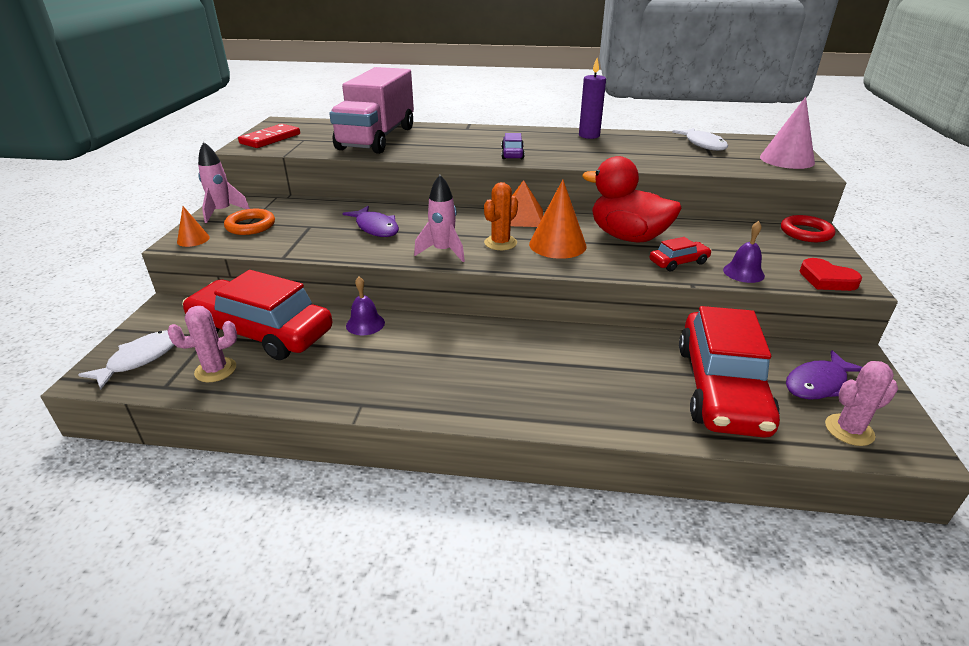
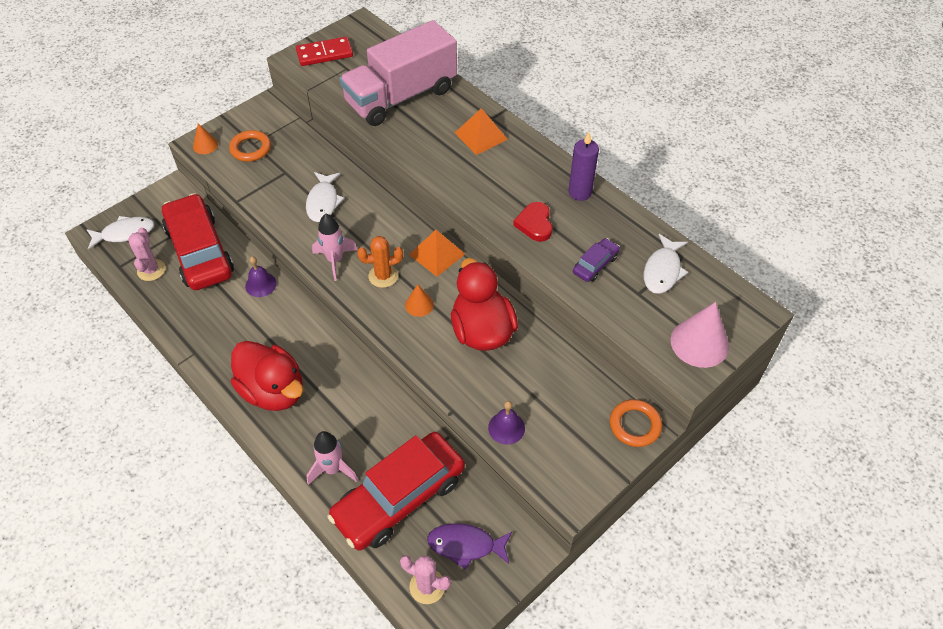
camera: 40 degrees right, 20 degrees up
pink cactus [168,306,237,382] -> pink cactus turned 75 degrees clockwise [128,227,166,281]
pink rocket [198,142,250,223] -> pink rocket moved to [307,431,358,485]
purple fish [342,206,399,237] -> white fish [306,172,345,222]
purple car [502,133,525,159] -> purple car moved to [573,238,620,282]
orange cone [529,180,586,259] -> orange cone [405,284,434,317], size x0.54
red car [650,237,712,271] -> none
red ring [781,215,835,242] -> orange ring [610,399,662,447]
red heart [800,258,862,291] -> red heart moved to [513,202,553,242]
none -> red duck [231,341,303,411]
none -> orange pyramid [455,108,508,155]

